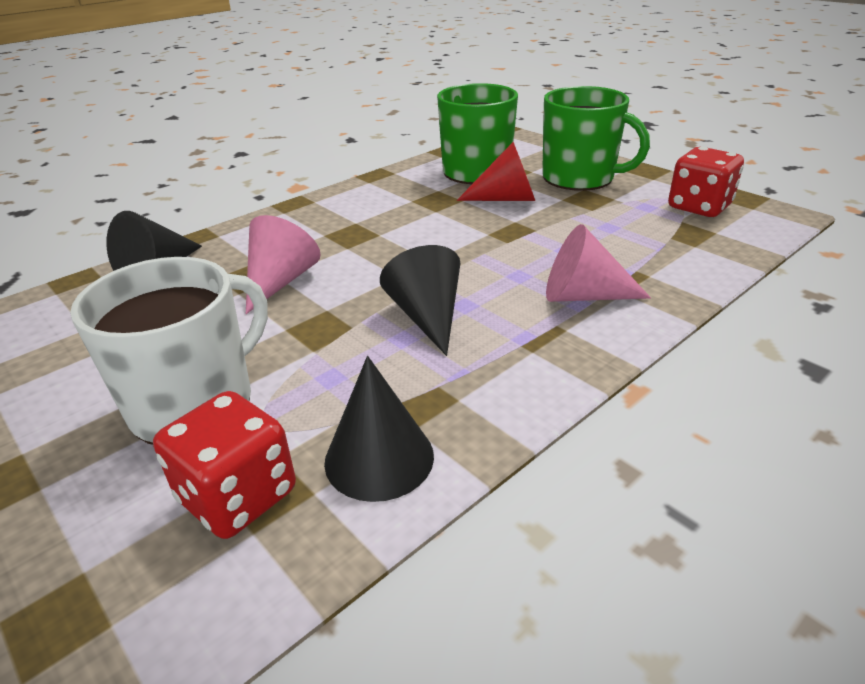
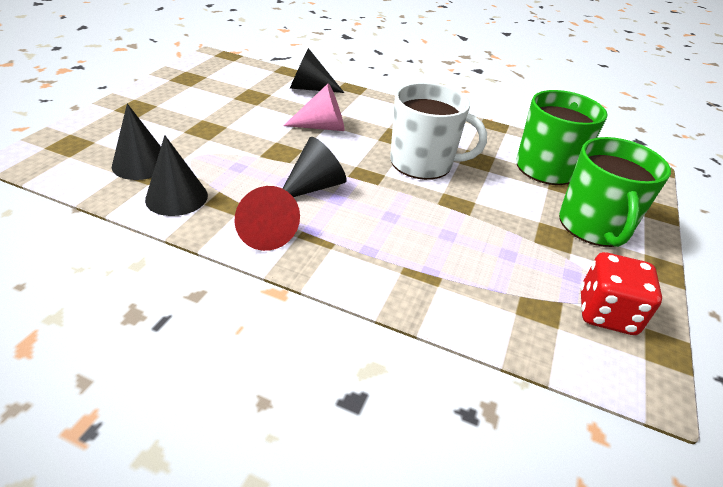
camera: 60 degrees right, 5 degrees up
white mug [70,257,268,445] -> white mug moved to [390,82,487,180]
red dice [153,391,296,539] -> black cone [112,104,161,180]
red cone [457,142,535,201] -> red cone moved to [234,186,300,251]
pink cone [546,224,651,302] -> none

